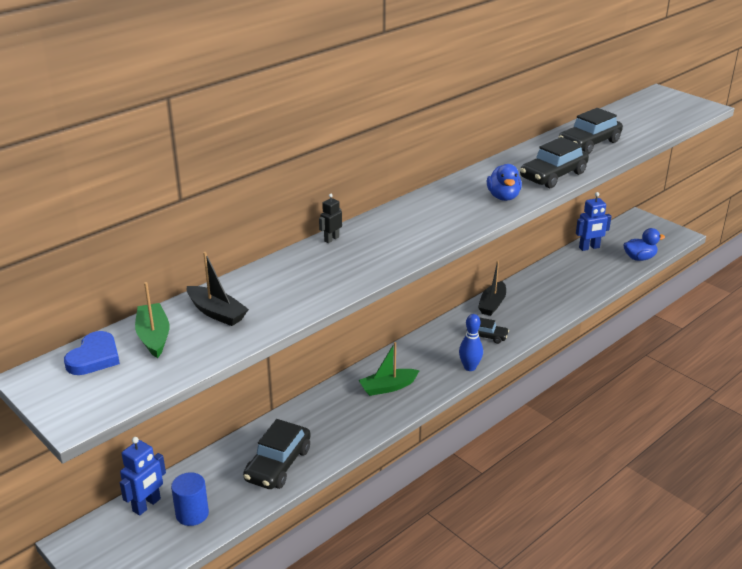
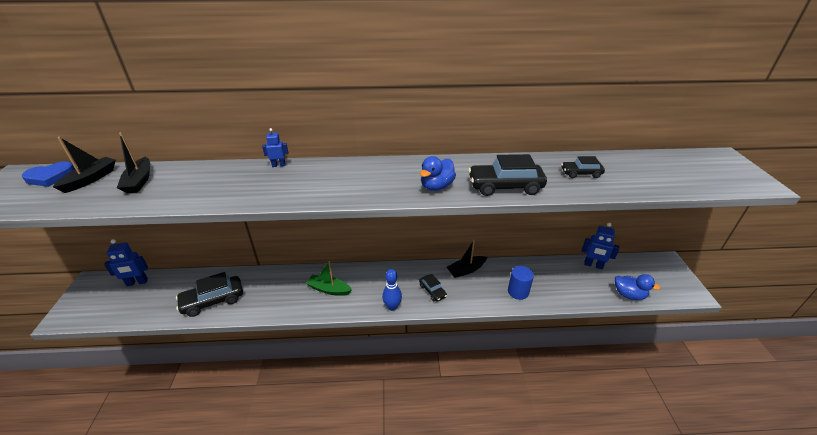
camera: 40 degrees right, 5 degrees up
green boat [135,282,169,358] -> black boat [53,137,116,193]
blue cylinder [171,472,209,526] -> blue cylinder moved to [508,266,534,300]
black robot [319,194,342,243] -> blue robot [262,128,288,167]
black car [559,108,623,154] -> black car [561,156,605,178], size x0.57

